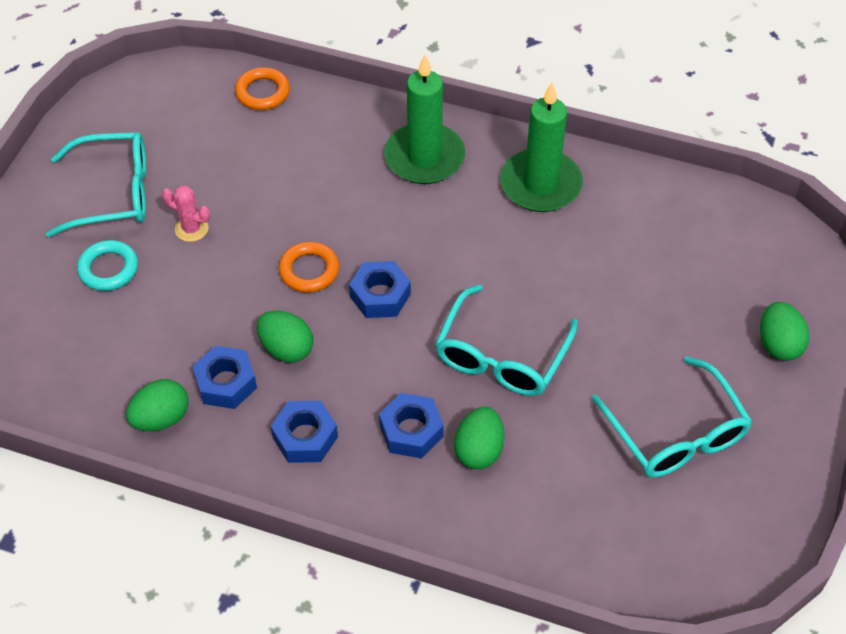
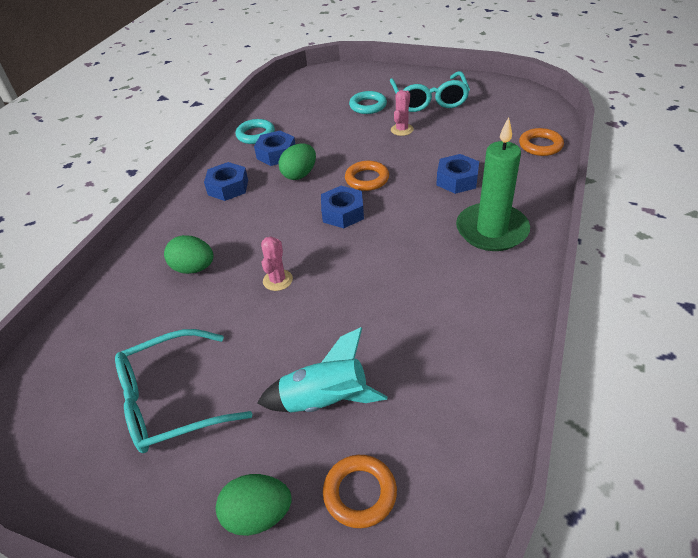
camera: 95 degrees right, 10 degrees down
green egg [126,379,189,431] -> turquoise ring [235,119,275,144]
blue nut [379,393,444,459] -> blue nut moved to [436,154,479,194]
turquoise glasses [435,284,578,396] -> pink cactus [261,236,293,291]
green candle [500,82,583,212] -> none
none -> turquoise rocket [257,327,388,413]
none -> orange ring [323,455,397,528]

